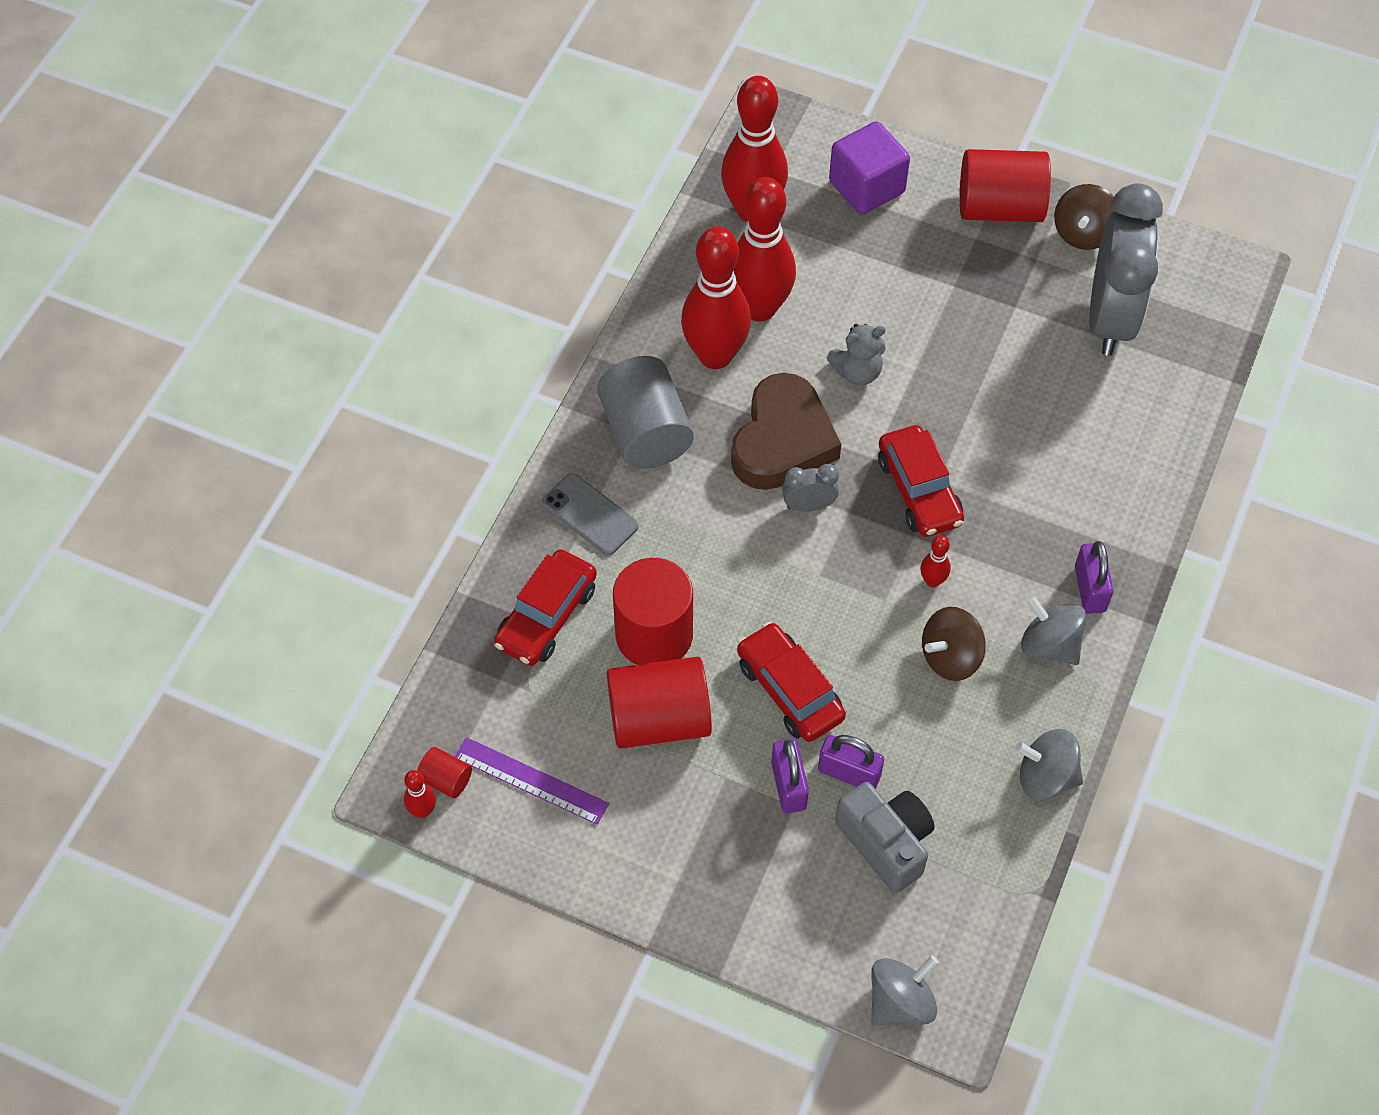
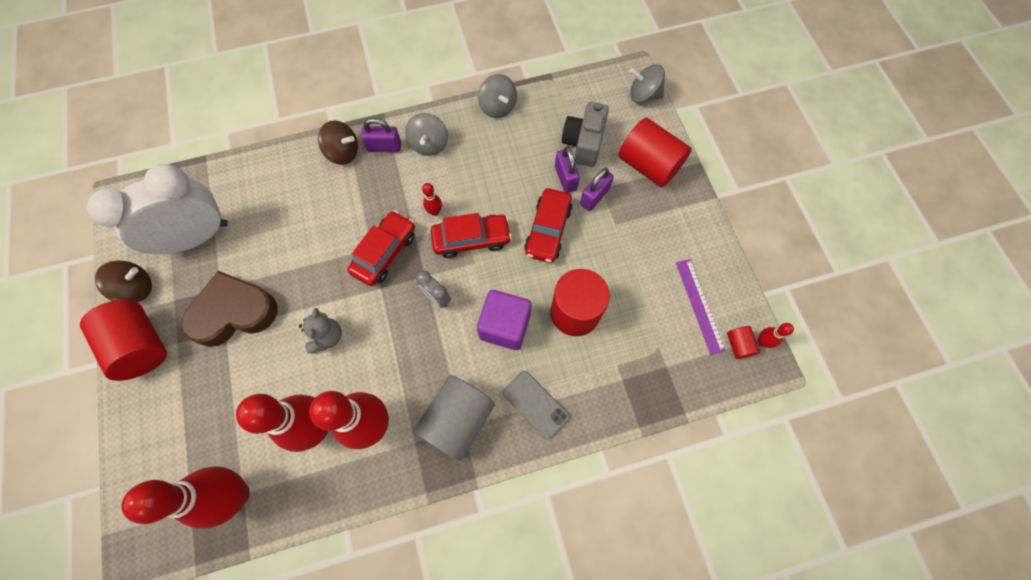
camera: 130 degrees left, 10 degrees up
red car [494,549,597,666] -> red car moved to [431,213,512,258]
grey phone [542,473,638,555] -> grey phone turned 45 degrees counterclockwise [503,371,570,440]
red cylinder [607,657,712,749] -> red cylinder moved to [619,118,692,187]
brown heart [731,373,841,490] -> brown heart moved to [181,271,277,347]
grey teddy bear [827,324,886,385] -> grey teddy bear turned 60 degrees clockwise [299,308,342,354]
purple cube [829,121,910,214] -> purple cube moved to [477,290,532,350]
brown spinning top [922,607,986,681] -> brown spinning top moved to [318,120,358,165]
purple padlock [1075,541,1113,614] -> purple padlock turned 45 degrees clockwise [361,118,401,152]
grey clock [1089,183,1163,356] -> white clock [87,164,228,254]

